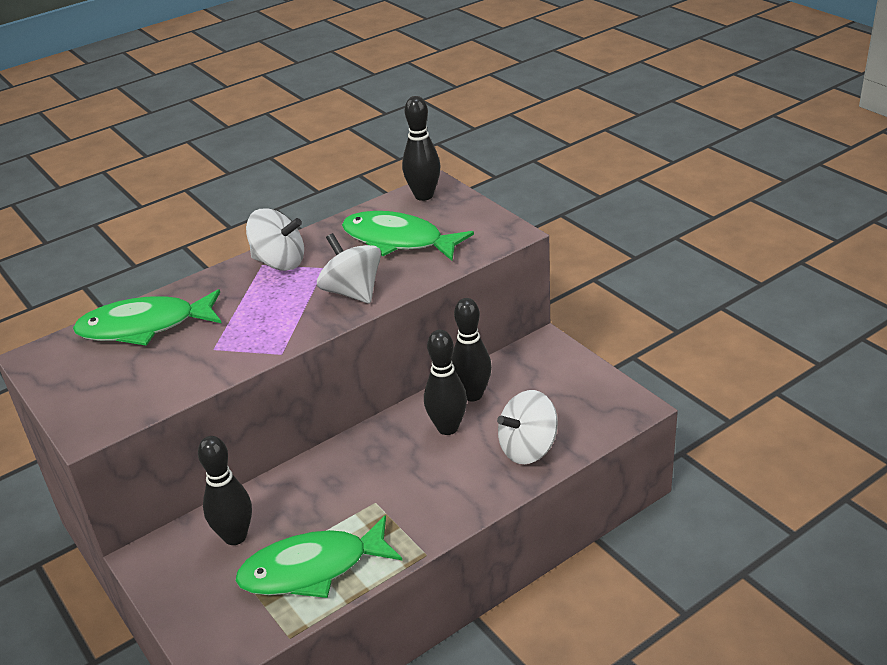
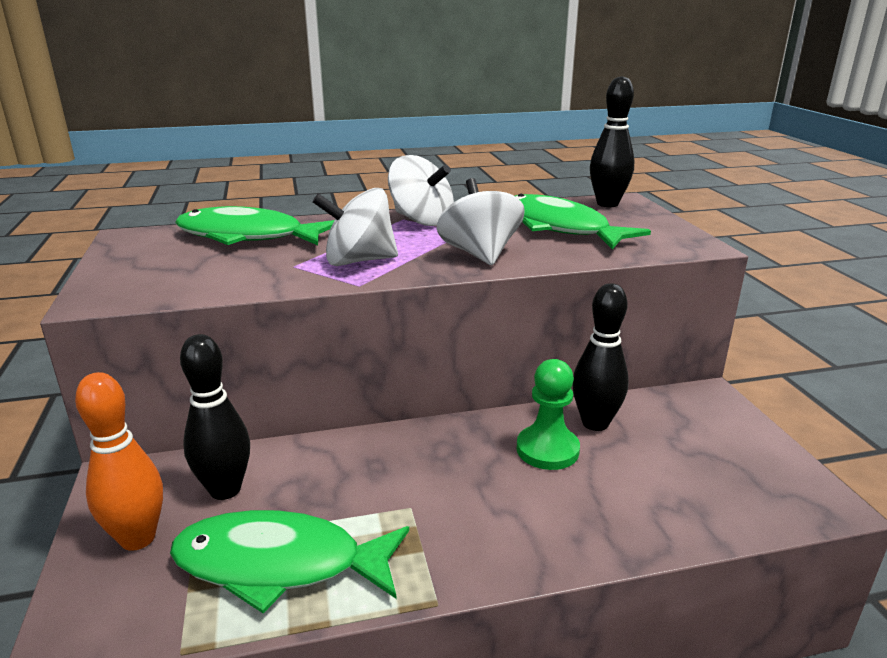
camera: 20 degrees right, 10 degrees down
black bowling pin [424,330,467,435] -> green pawn [516,359,580,470]
white spinning top [497,390,558,464] -> white spinning top moved to [312,188,398,266]
none -> orange bowling pin [75,372,163,551]

